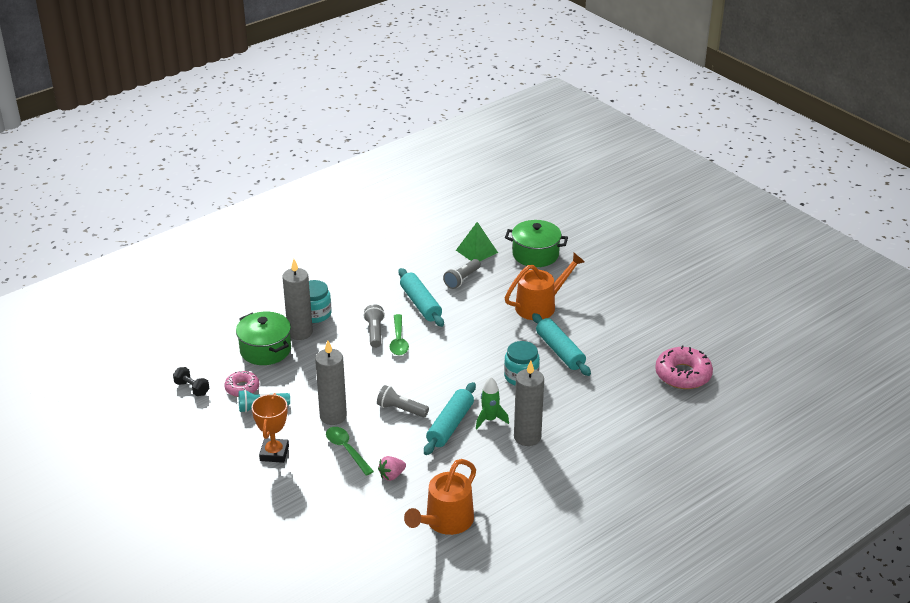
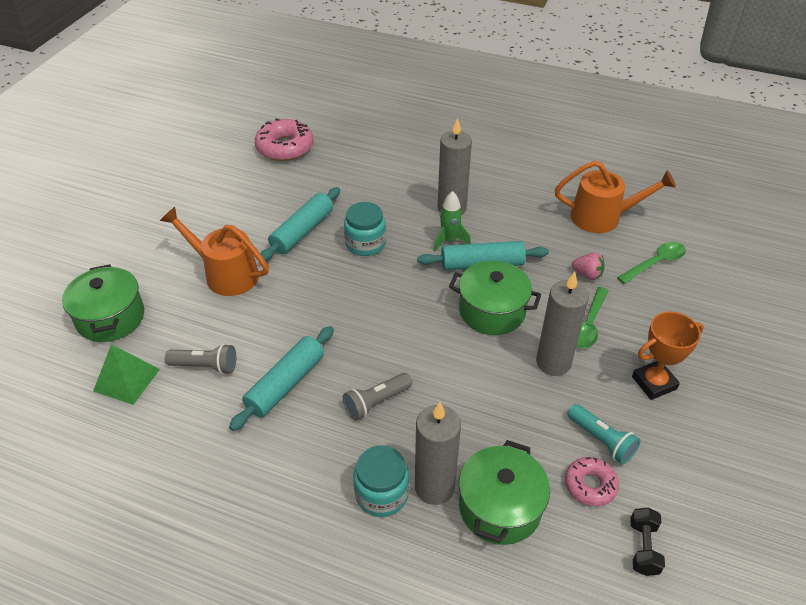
camera: 120 degrees left, 10 degrees up
grey flashlight [377,385,429,418] -> green pot [449,261,541,335]
green spoon [390,314,409,356] -> green spoon moved to [617,242,686,284]

